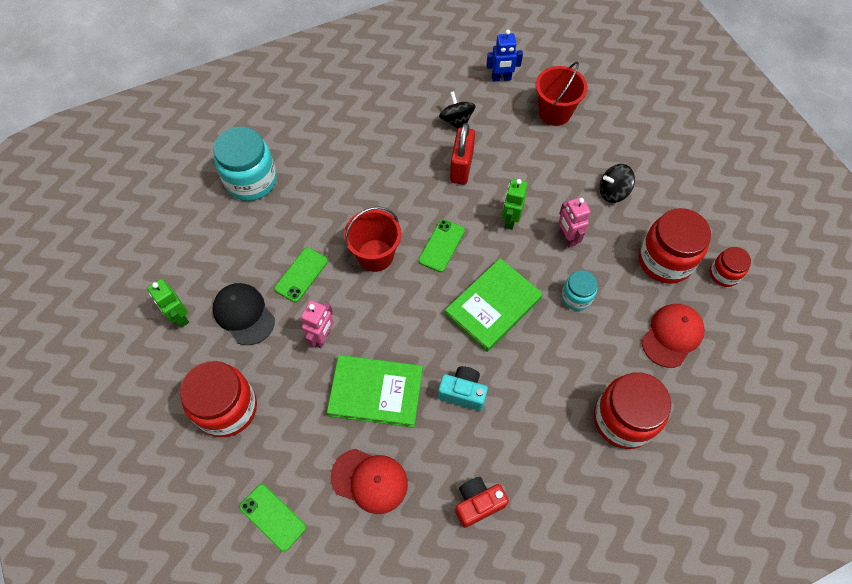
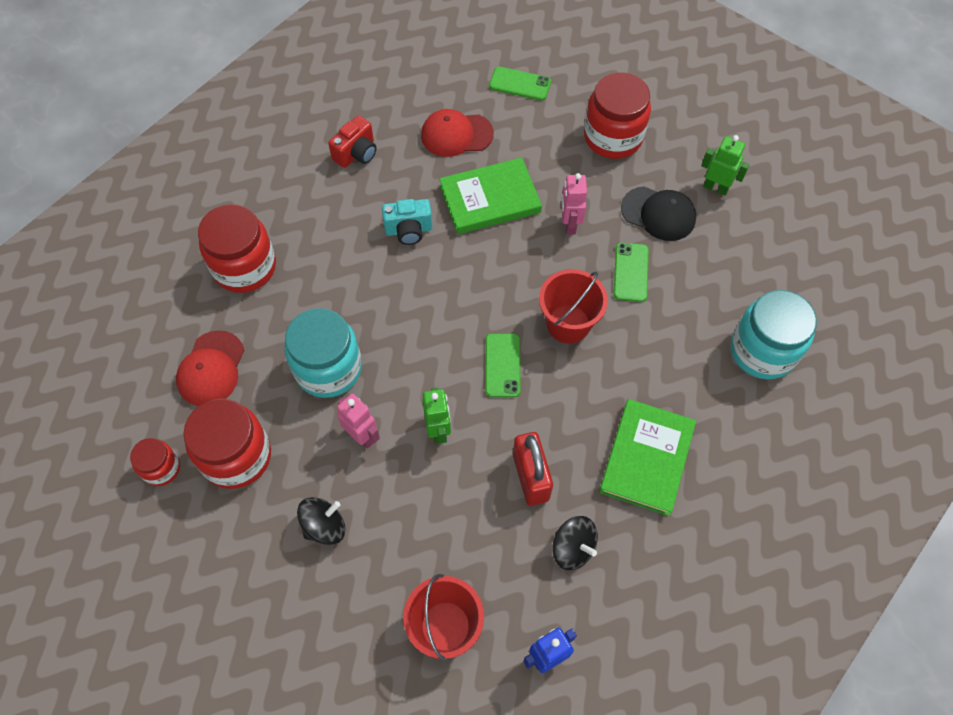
camera: 155 degrees right, 0 degrees up
green book [445,258,543,352] -> green book moved to [599,399,696,516]
turquoise jar [561,270,597,311] -> turquoise jar [285,308,362,398], size x1.84

